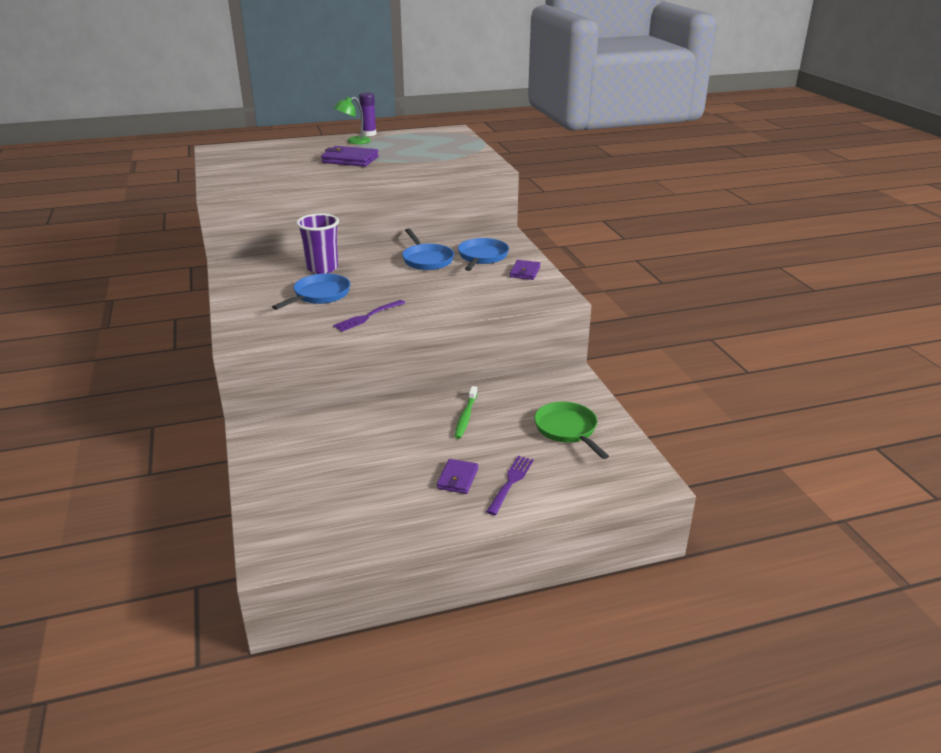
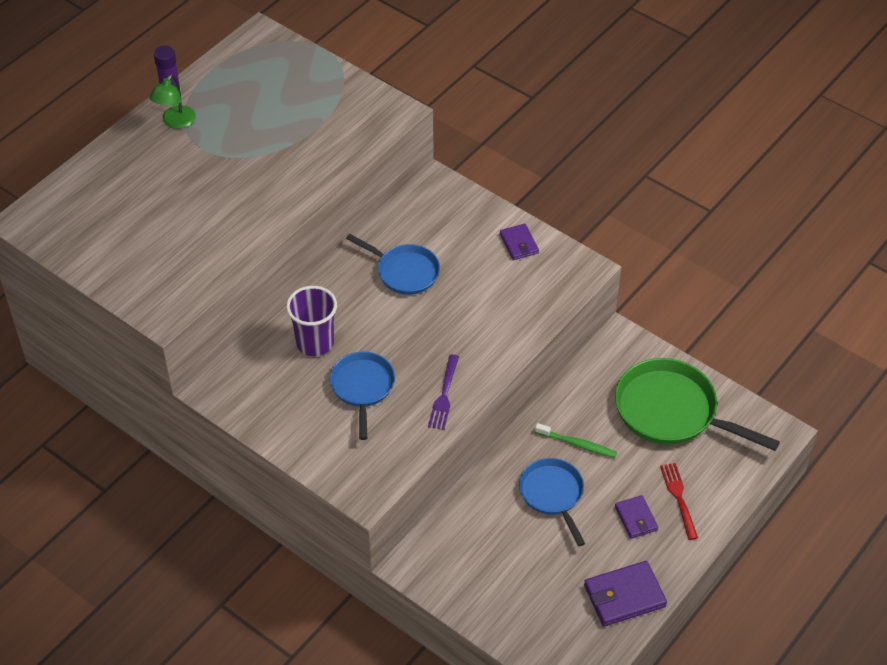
camera: 35 degrees left, 20 degrees up
purple wallet [321,146,379,167] -> purple wallet moved to [584,561,667,626]
green toothbrush [454,386,477,439] -> green toothbrush turned 45 degrees counterclockwise [535,423,617,458]
blue pan [458,238,509,271] -> blue pan moved to [519,458,585,546]
purple fork [486,456,534,515] -> red fork [660,463,698,540]
green pan [534,402,609,459] -> green pan [615,358,780,451], size x1.62

